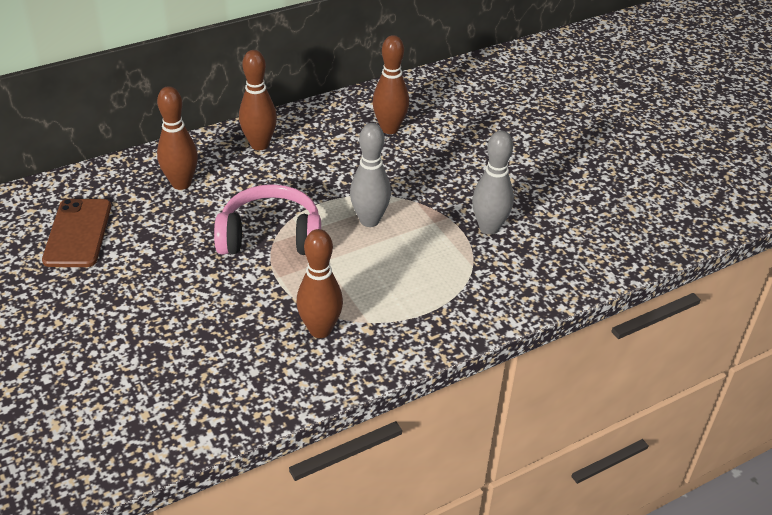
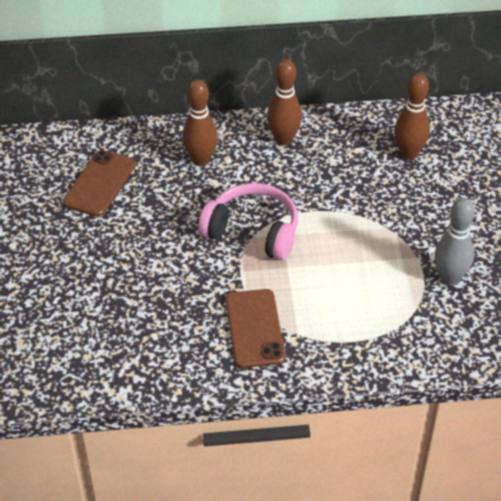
camera: 25 degrees right, 5 degrees up
brown bowling pin [296,229,343,338] -> brown phone [226,289,285,368]
grey bowling pin [350,123,391,227] -> none

